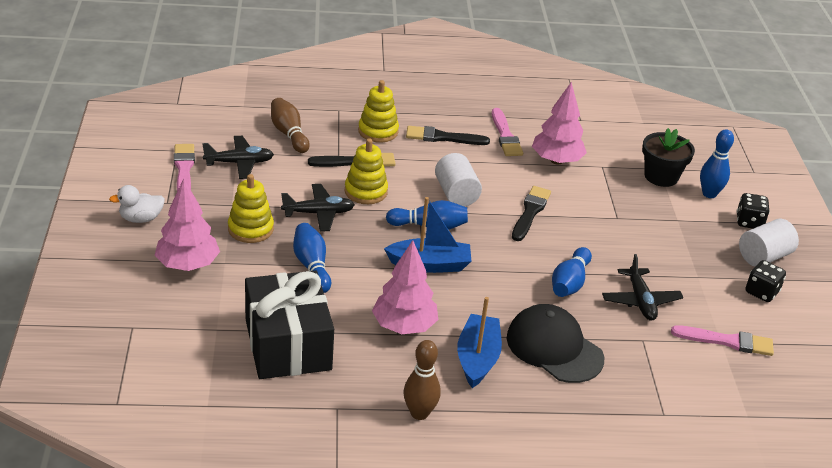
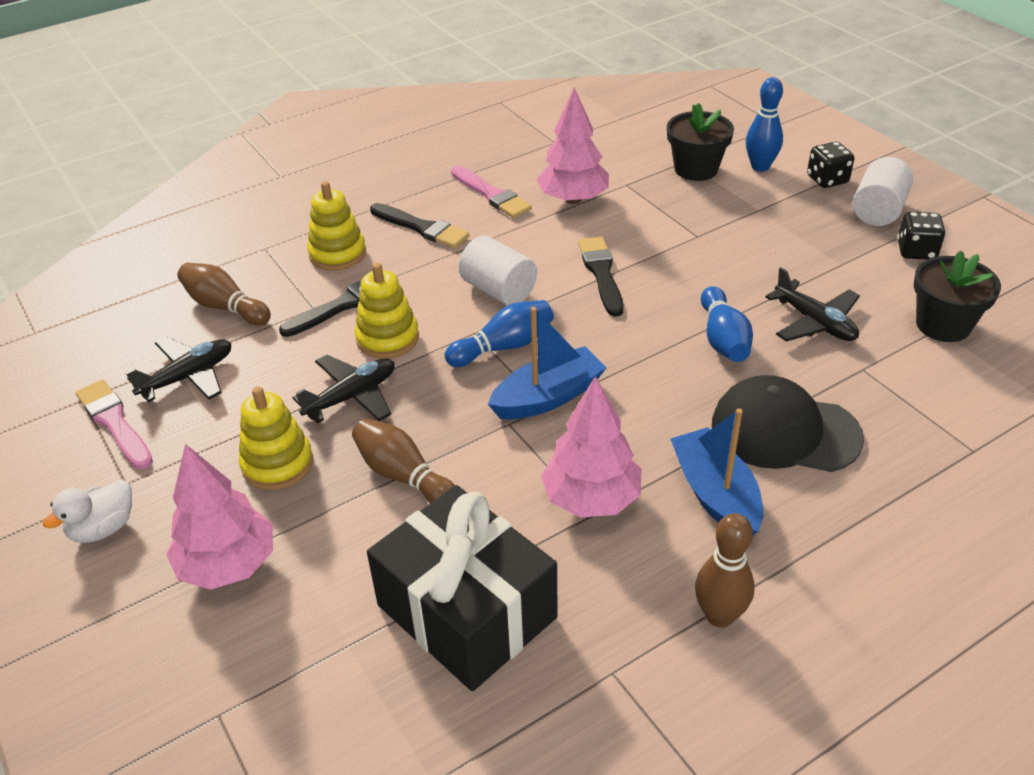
camera: 25 degrees left, 5 degrees up
blue bowling pin [293,223,331,293] -> brown bowling pin [352,419,455,503]
black brush [406,126,490,145] -> black brush turned 120 degrees counterclockwise [370,203,469,248]
pink brush [671,325,774,356] -> black flower pot [914,251,1001,342]

